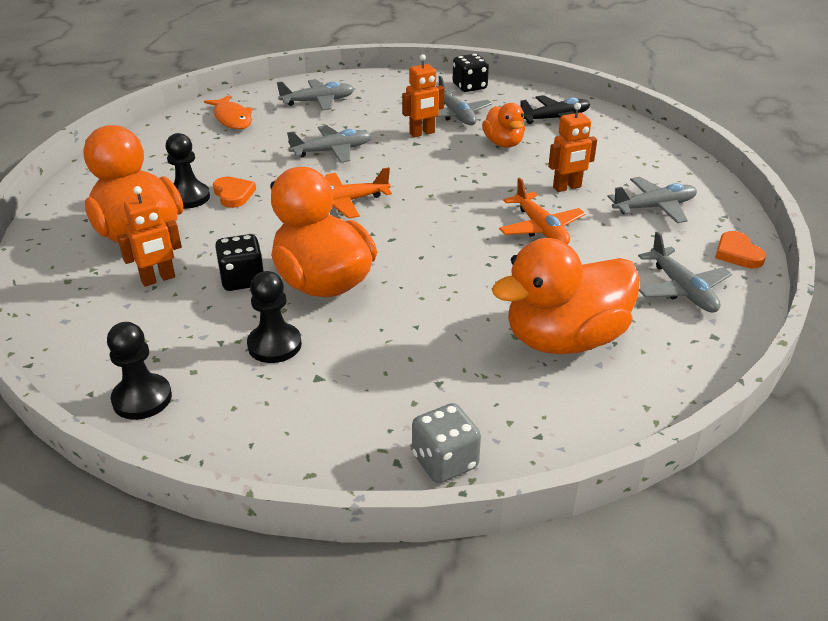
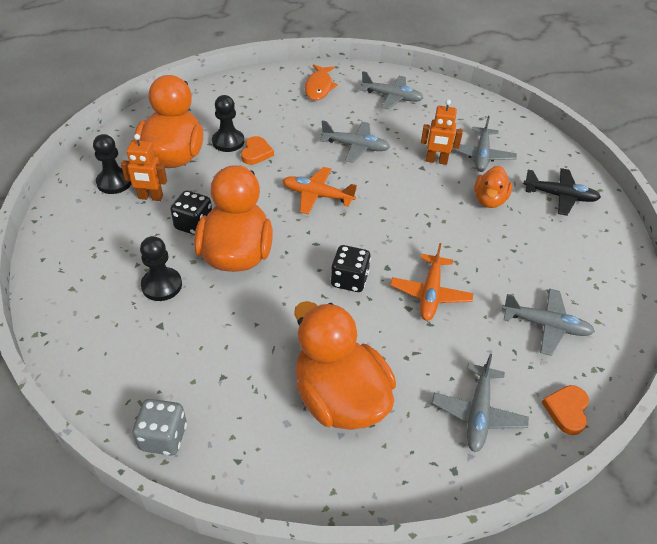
camera: 35 degrees right, 10 degrees up
black pawn [107,322,172,420] -> black pawn moved to [93,134,131,194]
black dice [453,54,489,92] -> black dice moved to [331,245,371,292]
orange duck [492,238,640,354] -> orange duck turned 45 degrees clockwise [294,301,396,430]
orange robot [548,103,597,192] -> none

